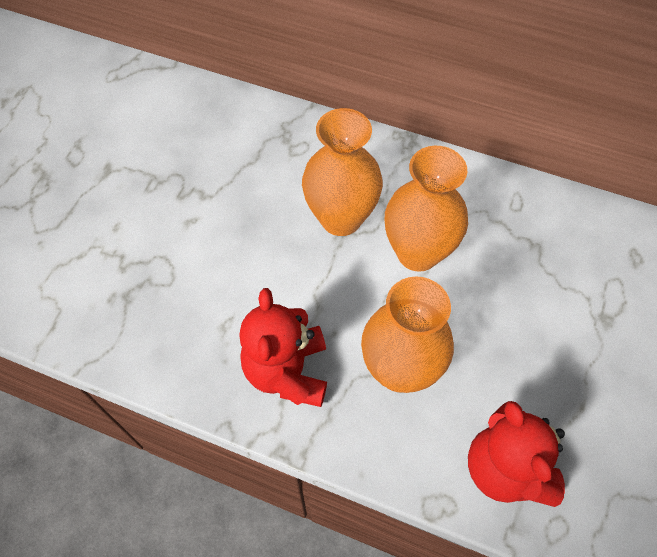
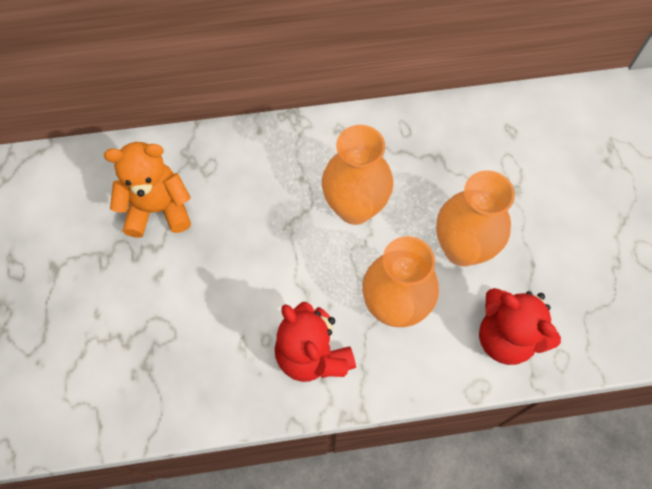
camera: 30 degrees left, 5 degrees up
orange vase [302,108,383,236] -> orange vase moved to [436,170,515,266]
none -> orange teddy bear [104,142,191,238]

